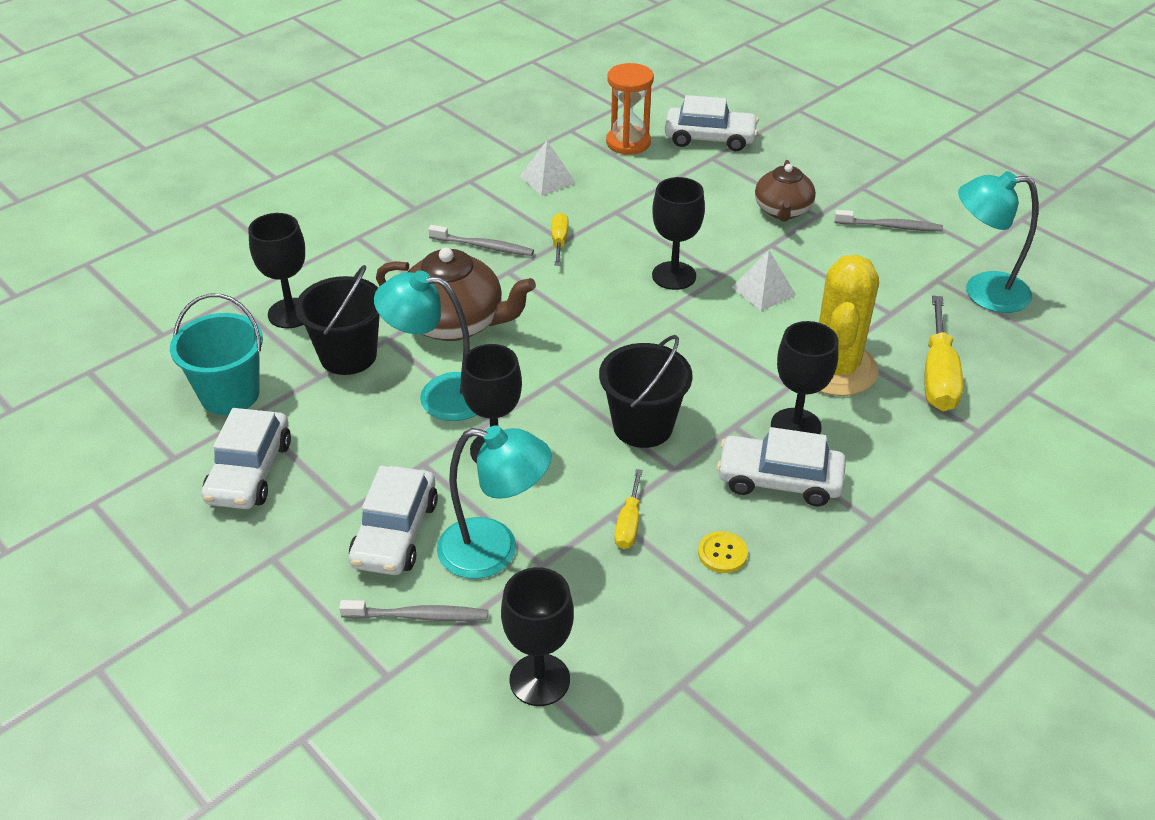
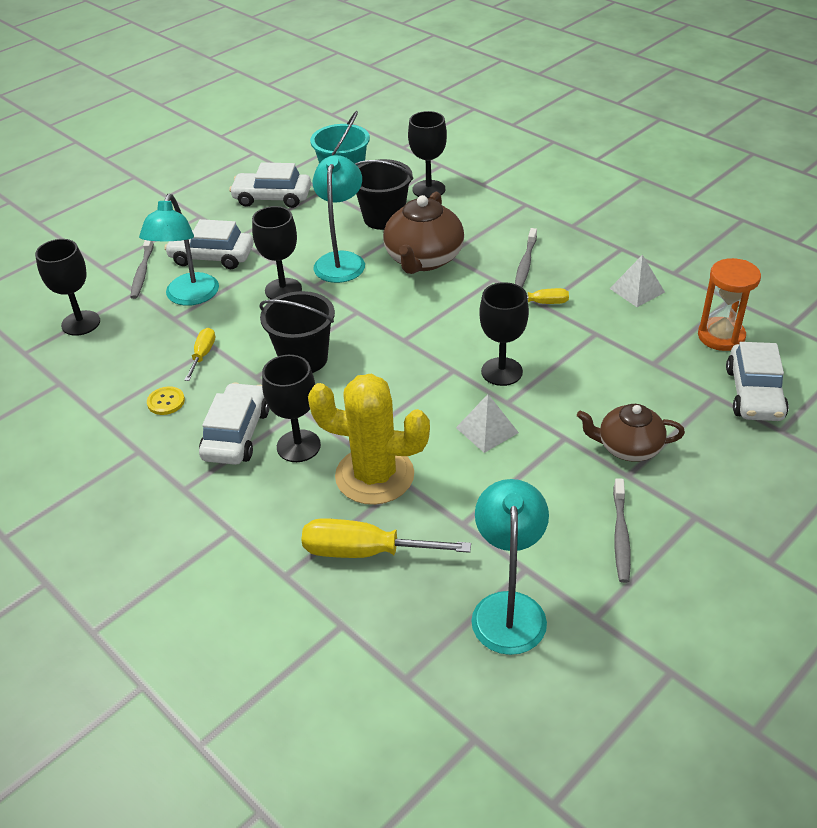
camera: 90 degrees right, 0 degrees up
yellow screwdriver [614,469,643,549] -> yellow screwdriver turned 90 degrees clockwise [184,328,215,381]

